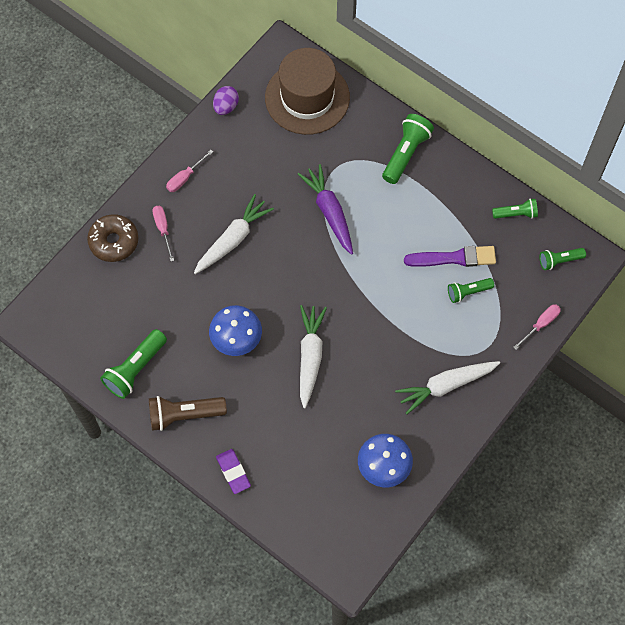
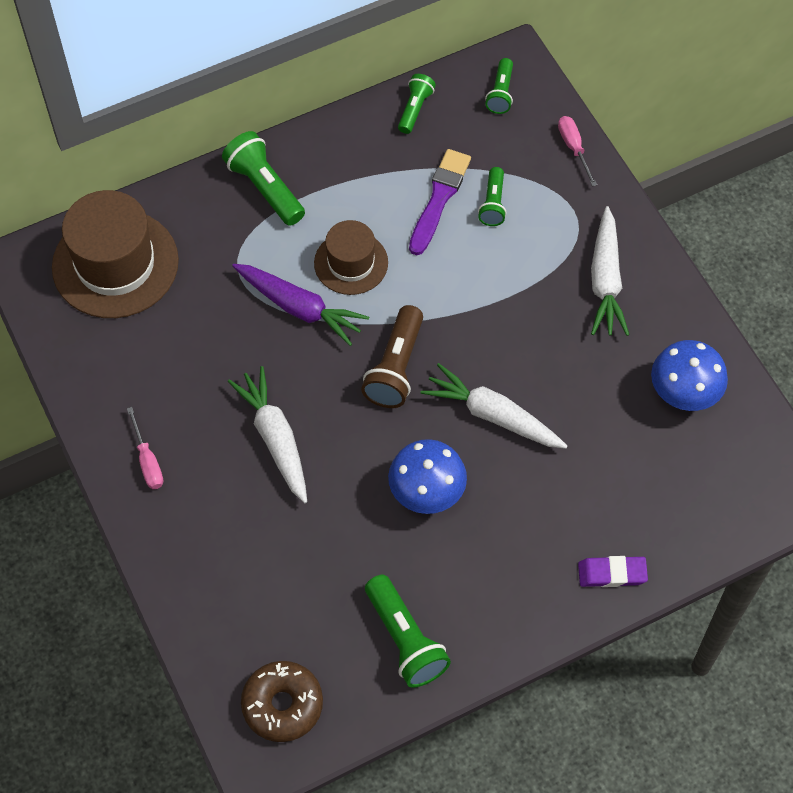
camera: 65 degrees left, 5 degrees down
brown donut [87,214,139,262] -> brown donut moved to [241,661,323,742]
brown flashlight [149,396,227,431] -> brown flashlight moved to [361,305,423,408]
pink screwdriver [153,206,174,261] -> none
purple egg [213,86,239,115] -> none
purple carrot [298,164,353,255] -> purple carrot turned 150 degrees counterclockwise [232,264,369,346]
none -> brown hat [314,220,388,295]

